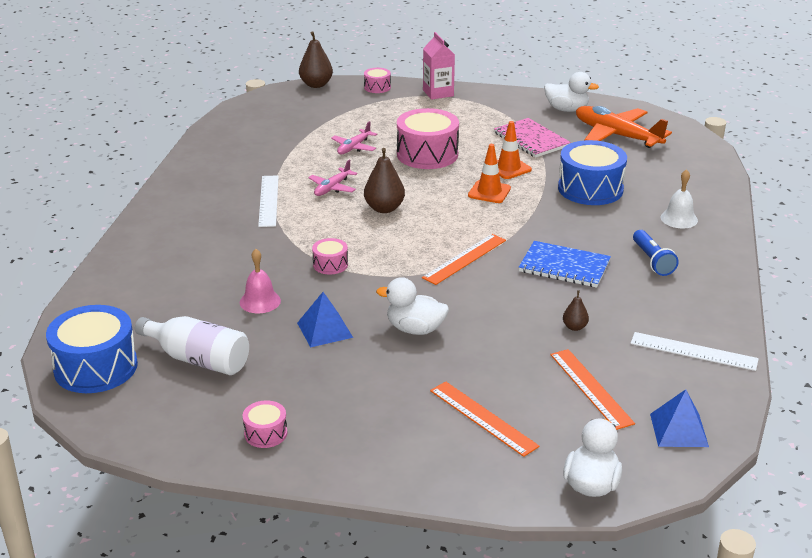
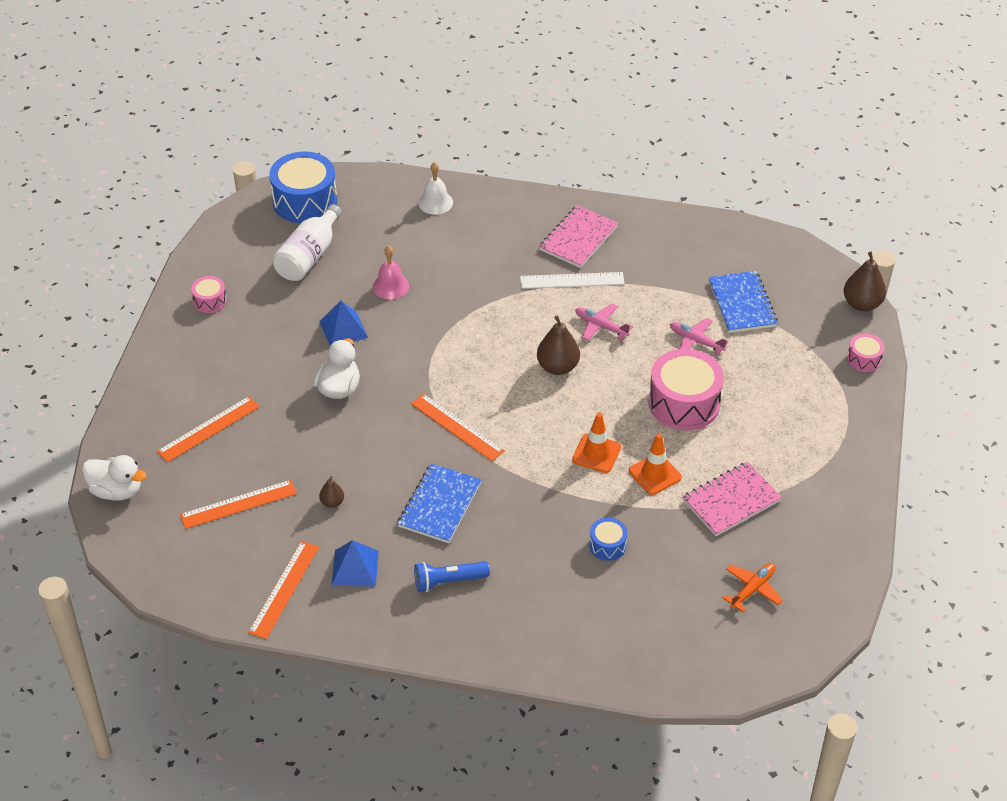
camera: 90 degrees right, 15 degrees up
pink drum [312,238,348,274] -> none
pink carton [423,32,455,100] -> none
white duck [544,72,599,112] -> none
blue drum [558,140,627,205] -> blue drum [589,518,628,561], size x0.49
orange plane [576,106,672,148] -> orange plane [723,563,783,613], size x0.52
white ruler [630,332,759,371] -> orange ruler [248,541,319,639]
blue pyramid [650,389,709,447] -> blue pyramid moved to [332,540,379,587]
white bell [660,169,698,228] -> white bell moved to [418,162,453,215]
none -> pink notebook [539,205,618,268]
none -> blue notebook [708,271,778,333]

